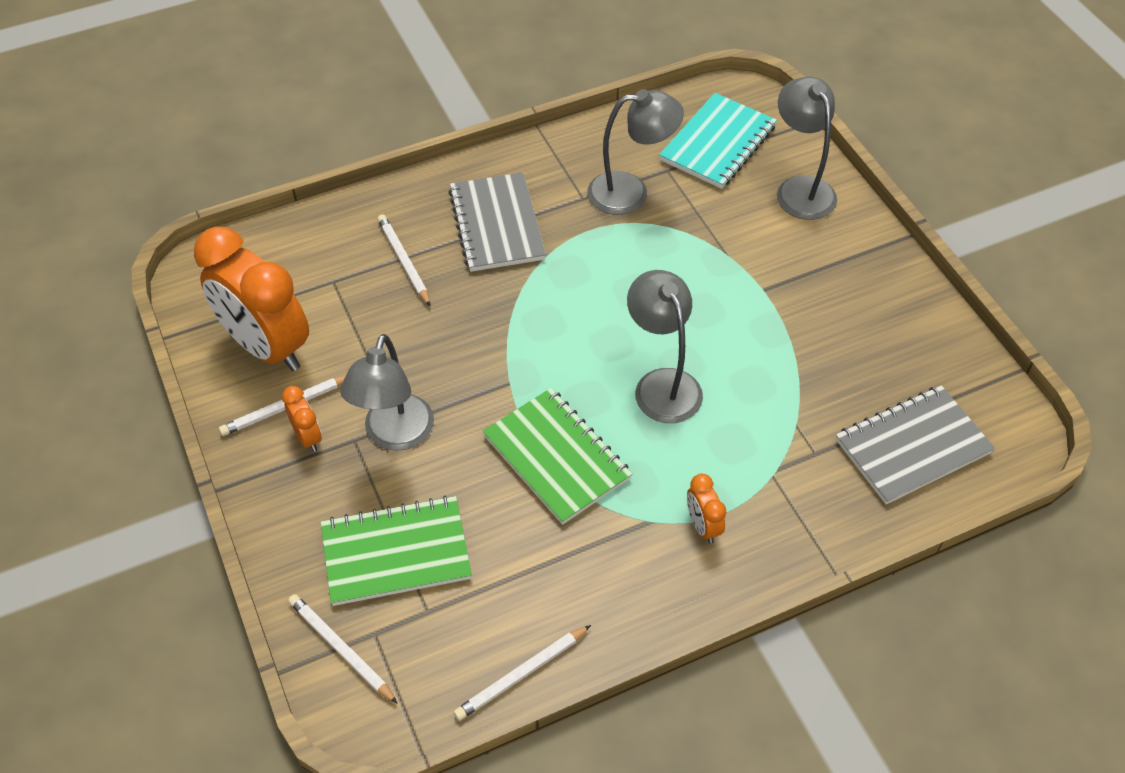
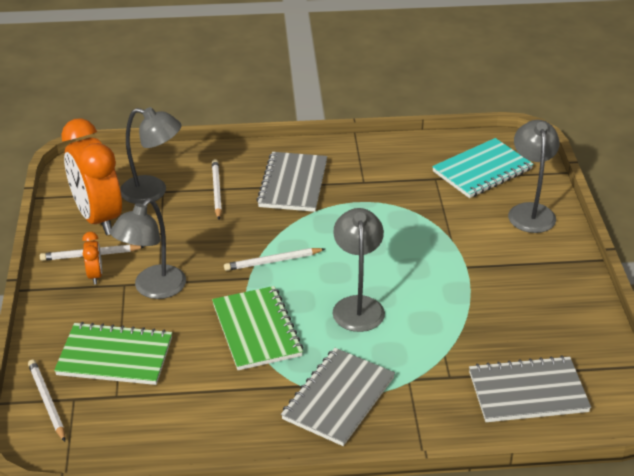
camera: 20 degrees right, 15 degrees down
white pencil [454,625,591,721] -> white pencil moved to [224,248,325,271]
grey lamp [587,89,684,215] -> grey lamp moved to [120,107,182,204]
orange clock [687,474,726,543] -> grey notebook [281,348,395,446]

